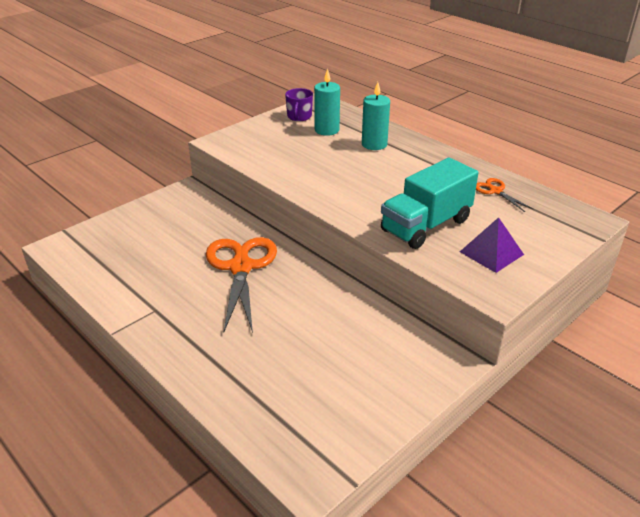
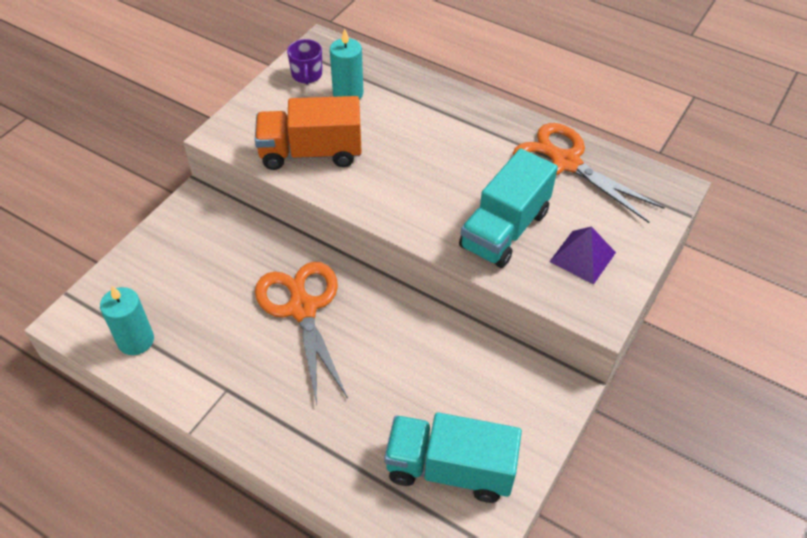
camera: 15 degrees left, 15 degrees up
turquoise candle [362,82,390,150] -> turquoise candle moved to [100,286,154,355]
orange scissors [476,178,533,212] -> orange scissors [513,123,665,223], size x2.11
none -> orange truck [255,96,362,170]
none -> turquoise truck [384,412,522,503]

